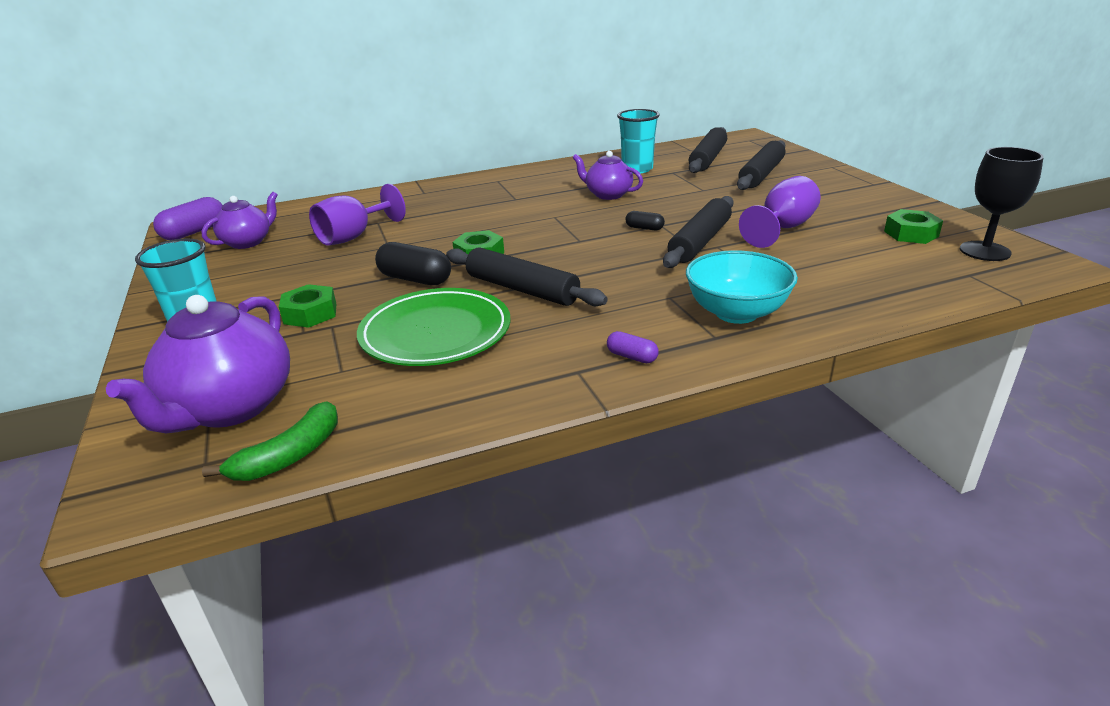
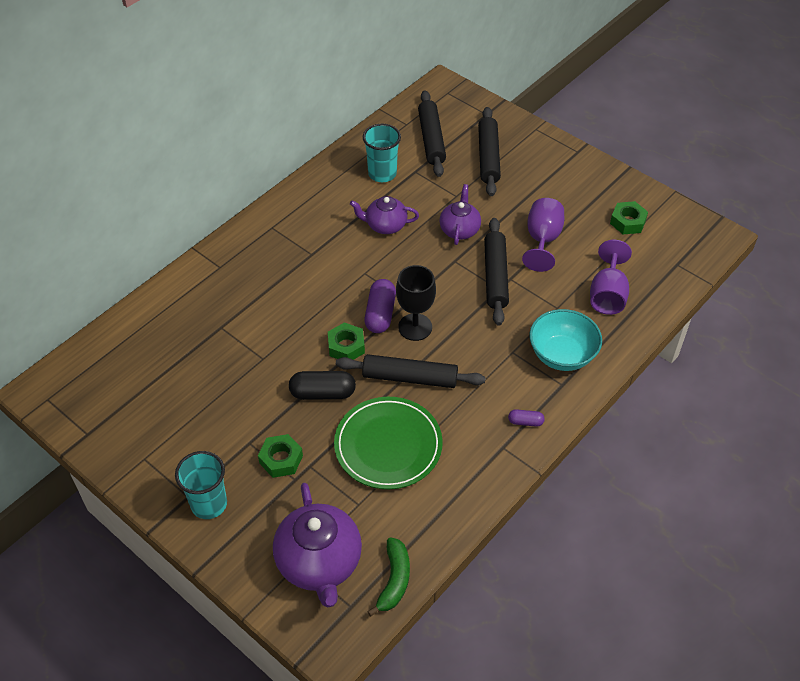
camera: 30 degrees left, 20 degrees up
purple capsule [153,197,223,240] -> purple capsule moved to [364,279,396,333]
purple teapot [202,192,278,249] -> purple teapot moved to [440,184,481,245]
purple goblet [309,184,406,246] -> purple goblet moved to [590,240,632,315]
black capsule [625,211,665,230] -> none
black goblet [960,147,1044,261] -> black goblet moved to [396,265,436,341]

